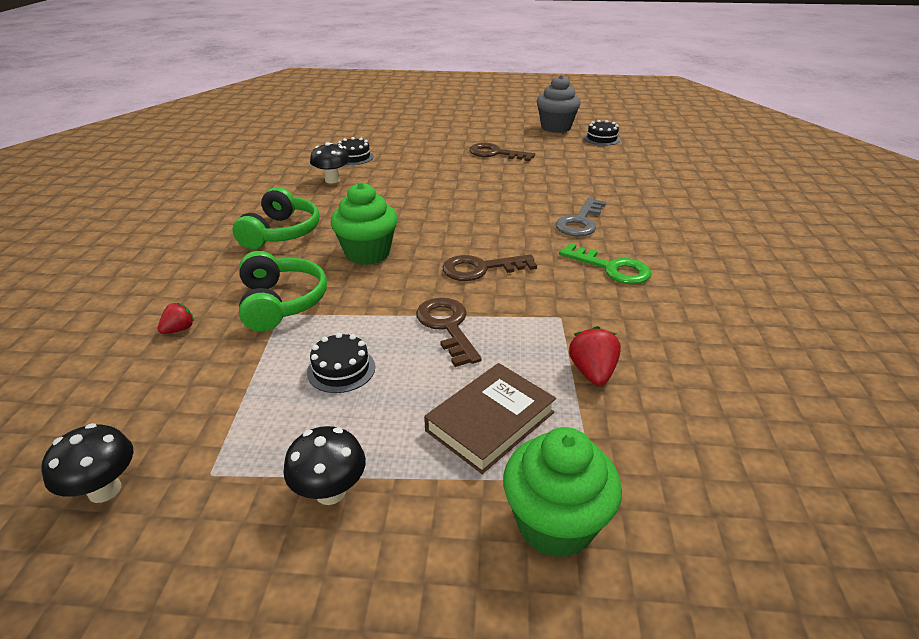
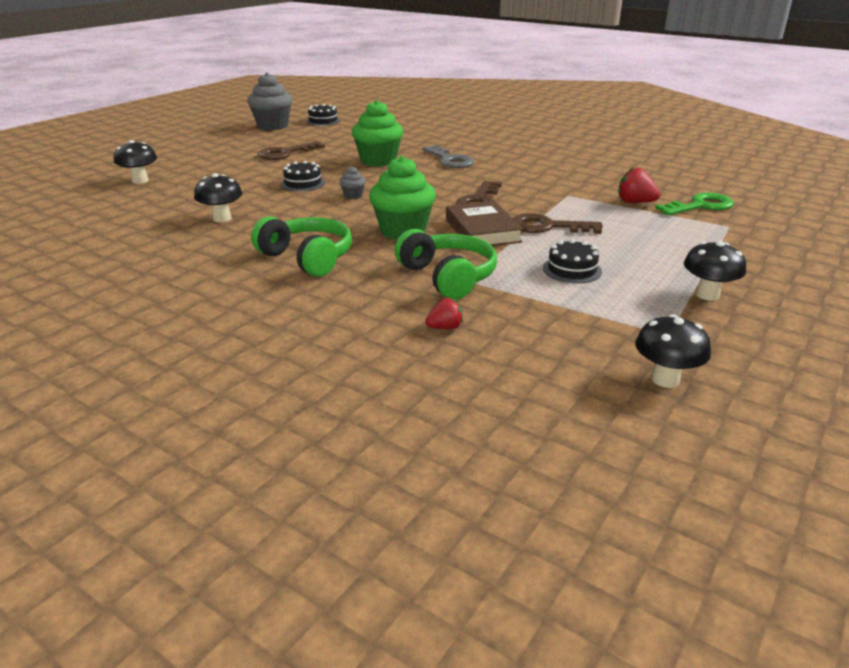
camera: 60 degrees left, 5 degrees down
red strawberry [157,303,194,334] -> red strawberry turned 90 degrees clockwise [425,298,463,329]
green headphones [239,251,327,332] -> green headphones turned 45 degrees clockwise [394,229,497,300]
black cake [337,137,374,165] -> black cake moved to [281,161,325,191]
brown book [424,363,556,474] -> brown book moved to [446,201,523,246]
green cupcake [503,427,622,558] -> green cupcake moved to [352,100,403,167]
green key [559,243,651,284] -> green key moved to [655,193,734,215]
none -> black mushroom [114,140,157,184]
none -> grey cupcake [339,166,366,199]

